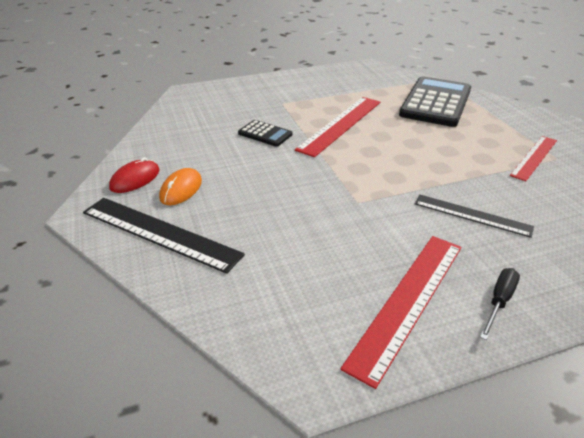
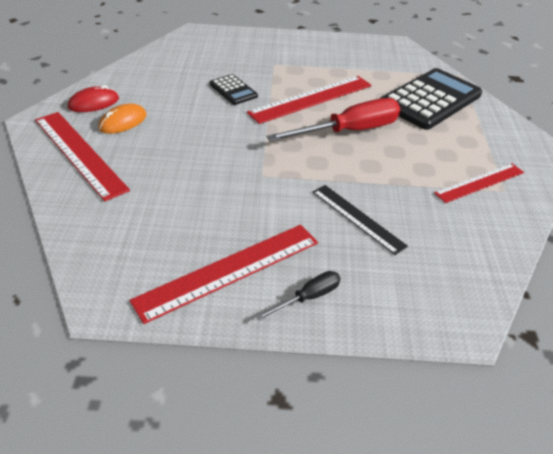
camera: 20 degrees right, 5 degrees up
black ruler [83,198,245,274] -> red ruler [35,112,130,201]
none -> red screwdriver [266,98,400,142]

